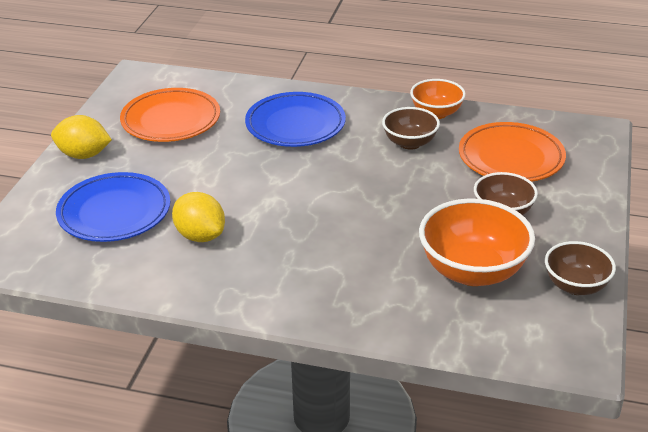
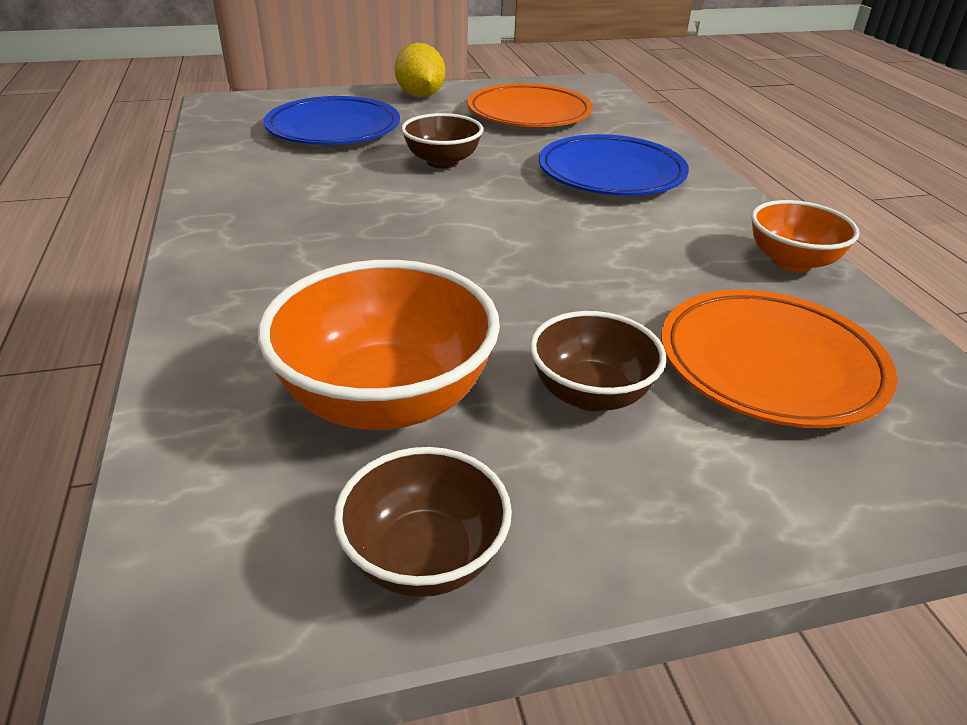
camera: 60 degrees right, 0 degrees up
yellow lemon [172,192,225,242] -> none
brown bowl [382,107,440,150] -> brown bowl moved to [401,113,483,169]

